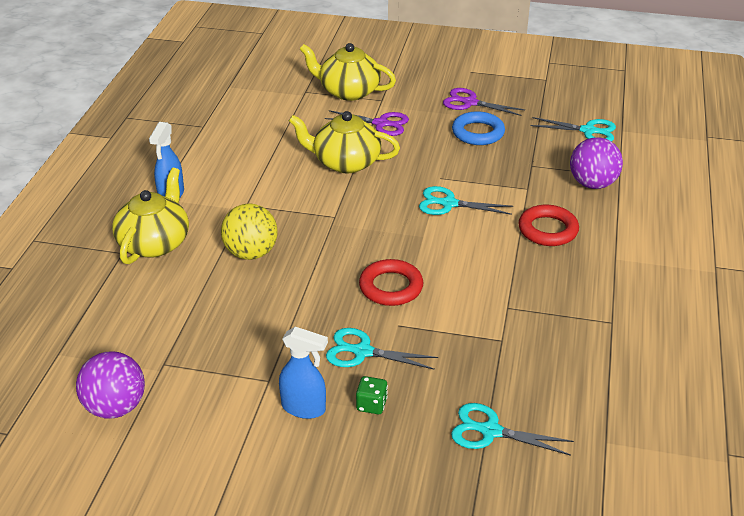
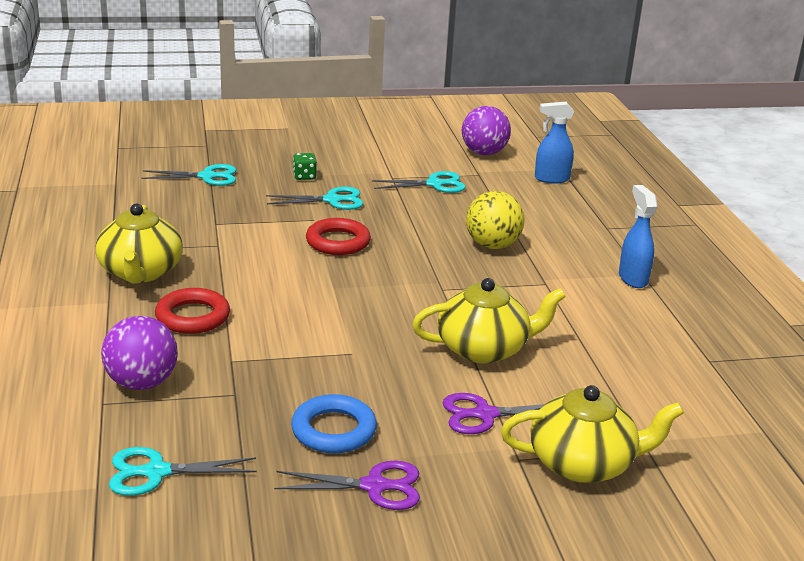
camera: 155 degrees right, 10 degrees down
yellow teapot [112,168,189,264] -> yellow teapot moved to [95,204,183,283]
blue spray bottle [279,327,328,419] -> blue spray bottle moved to [535,102,574,183]
turquoise scissors [419,186,513,215] -> turquoise scissors moved to [372,171,466,193]

